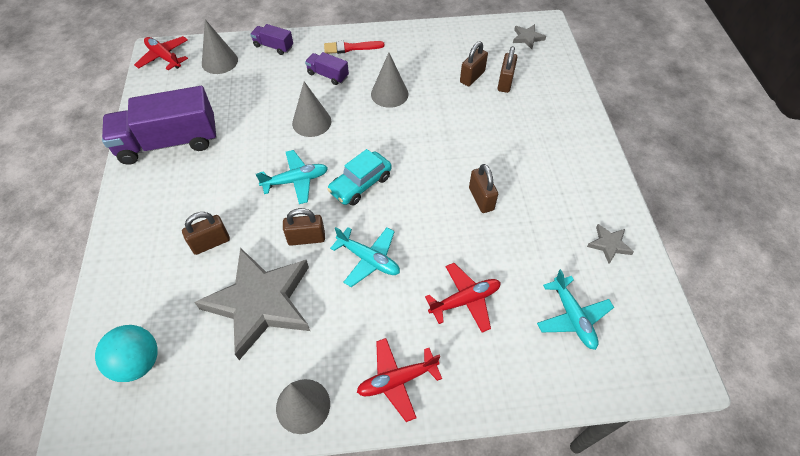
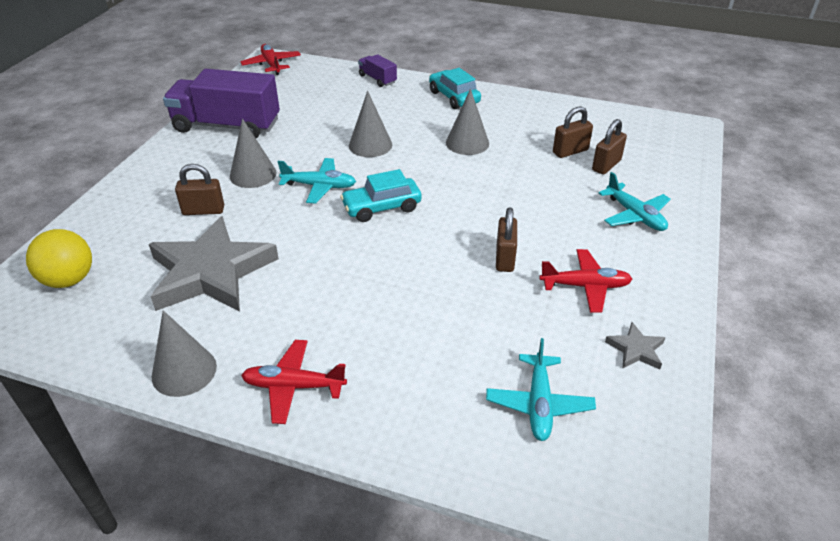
camera: 25 degrees right, 15 degrees down
turquoise ball [95,325,158,382] -> yellow ball [26,229,92,288]
grey cone [202,19,238,74] -> grey cone moved to [230,118,276,188]
brown padlock [283,208,325,246] -> none
purple truck [305,52,349,85] -> none
red brush [324,41,384,54] -> turquoise car [429,68,481,109]
turquoise plane [330,227,400,287] -> turquoise plane moved to [599,172,671,231]
red plane [425,263,501,333] -> red plane moved to [539,249,632,313]
grey star [513,24,546,49] -> none

